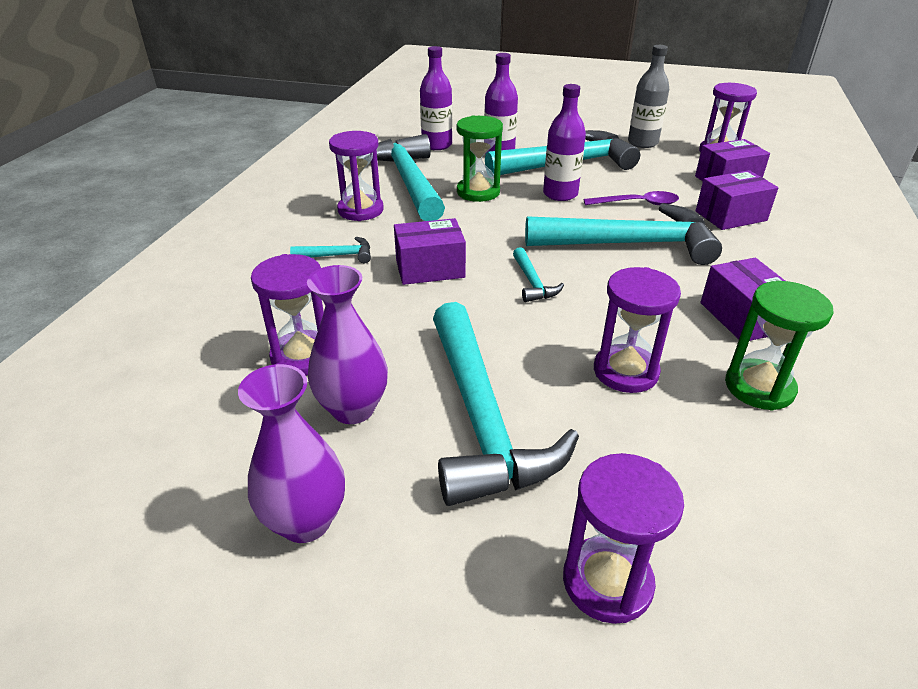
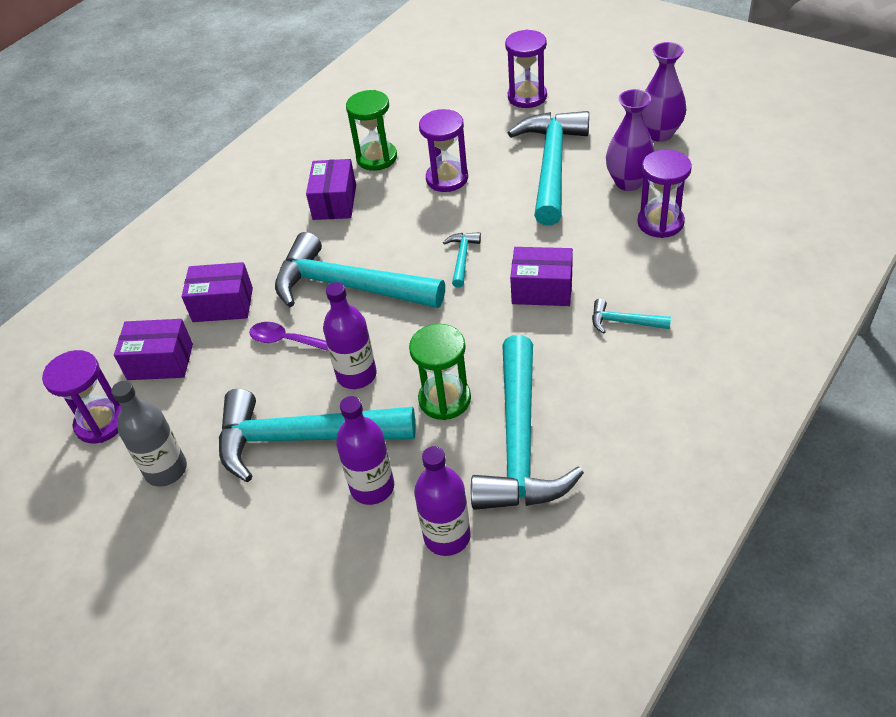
camera: 155 degrees left, 10 degrees up
purple hourglass [329,131,384,221] -> none

